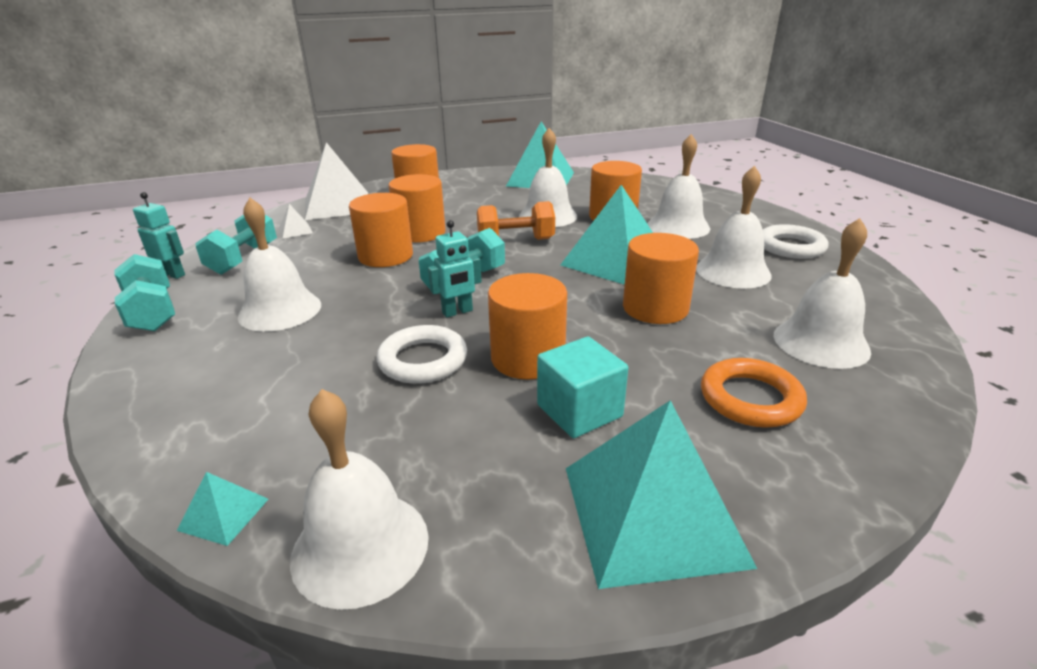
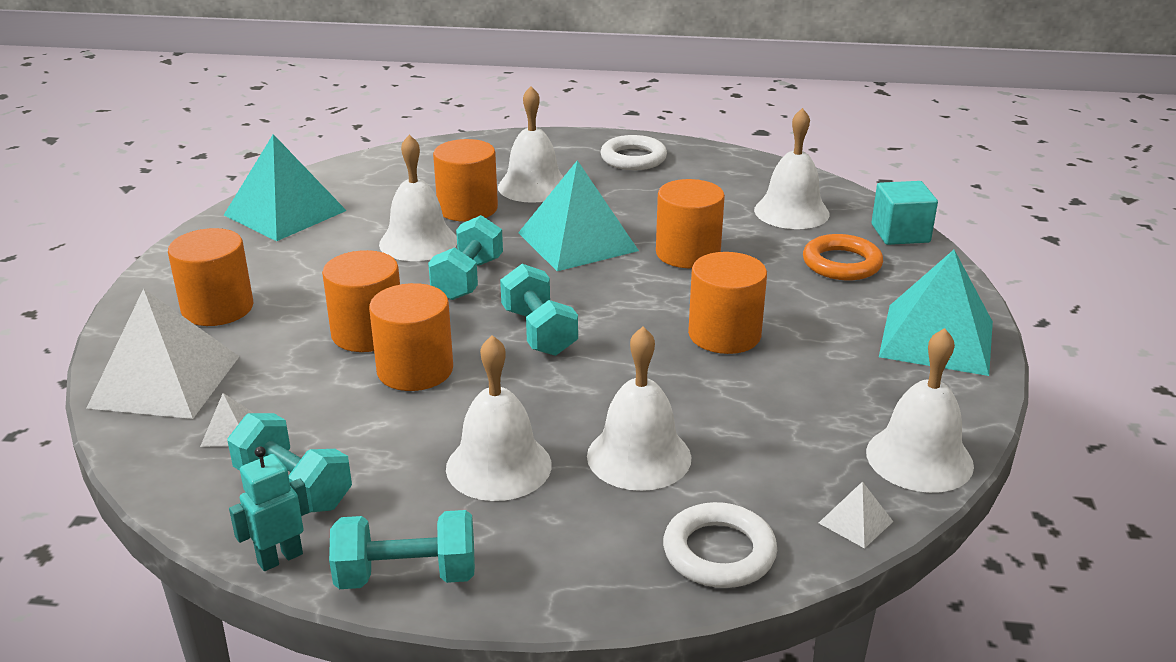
camera: 65 degrees left, 0 degrees up
turquoise pyramid [177,472,268,546] -> white pyramid [819,481,893,548]
white ring [377,325,467,384] -> white ring moved to [663,502,777,588]
turquoise robot [428,220,482,318] -> none
orange dumbbell [477,201,555,240] -> turquoise dumbbell [428,215,503,300]
turquoise cube [537,336,628,438] -> turquoise cube moved to [871,181,938,245]
white bell [696,166,772,289] -> white bell moved to [587,327,691,491]

